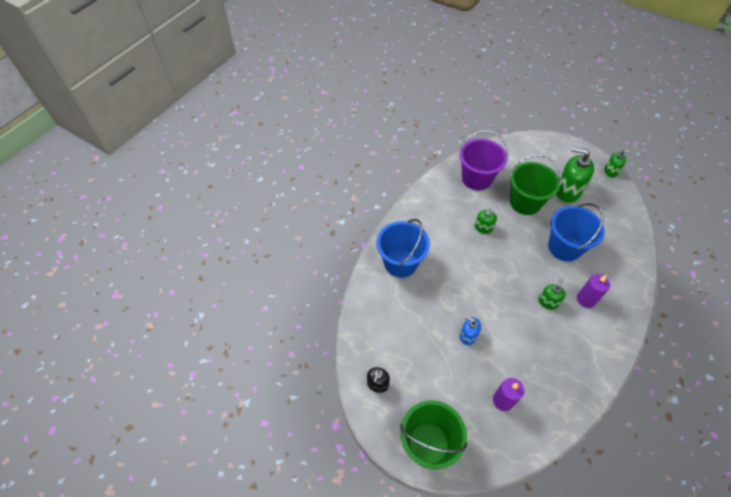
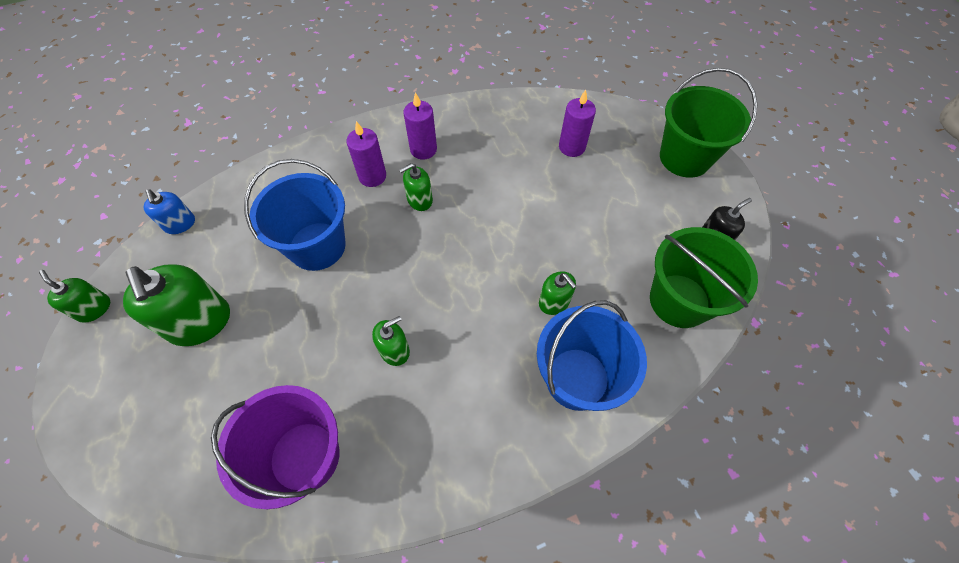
camera: 145 degrees left, 5 degrees up
blue soap dispenser [460,316,481,345] -> blue soap dispenser moved to [144,190,195,234]
green bucket [509,154,562,215] -> green bucket moved to [650,227,758,328]
none -> purple candle [403,92,437,160]
none -> green soap dispenser [539,271,576,315]

